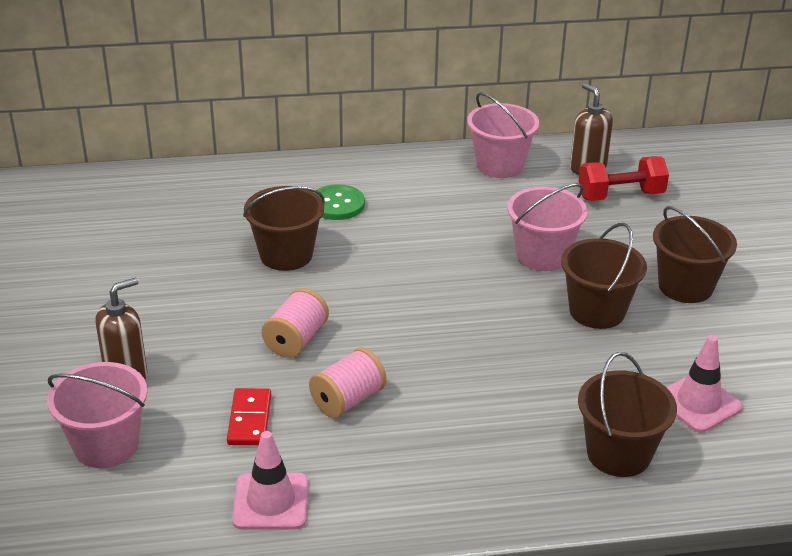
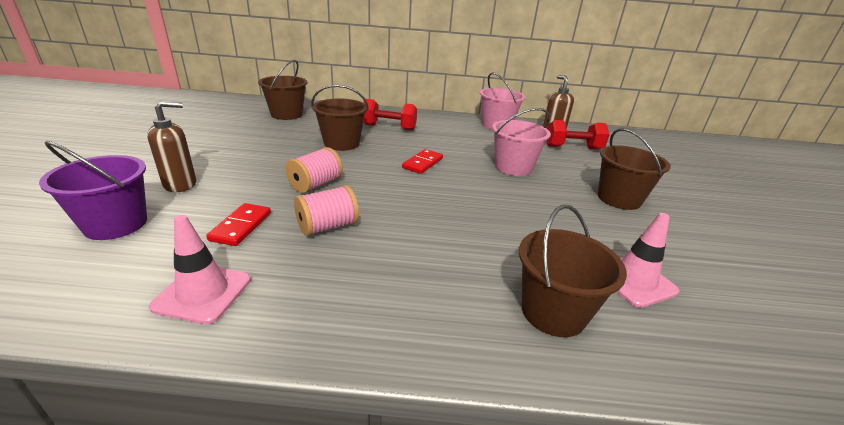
camera: 10 degrees right, 5 degrees down
pink bucket [47,362,147,468] -> purple bucket [39,141,147,240]
green button [314,184,365,220] -> red dumbbell [363,99,417,131]
brown bucket [561,223,647,329] -> brown bucket moved to [258,60,307,120]
none -> red domino [402,149,443,174]

